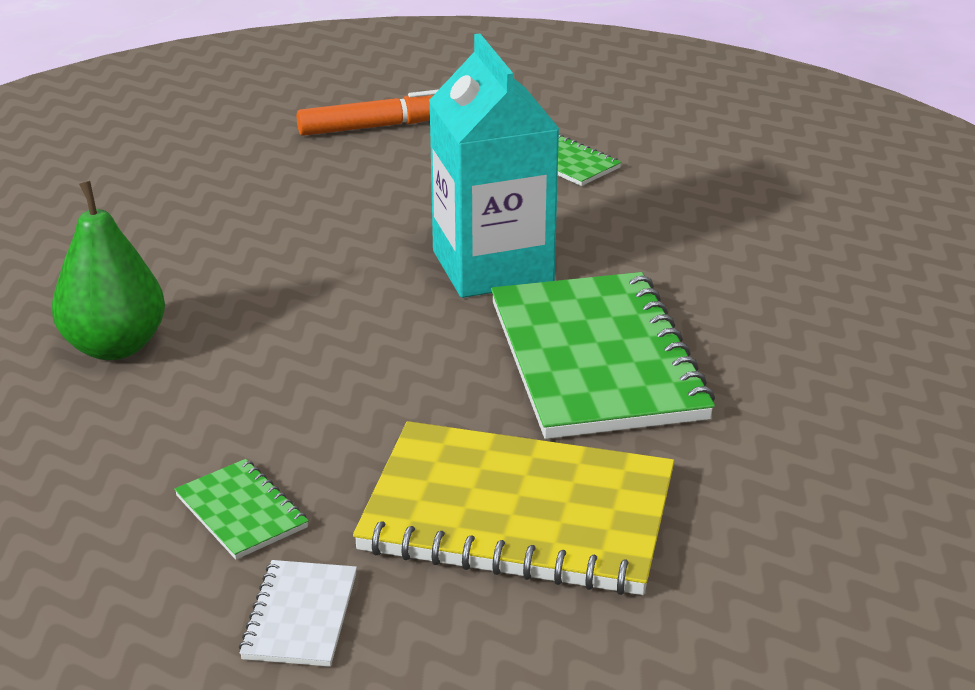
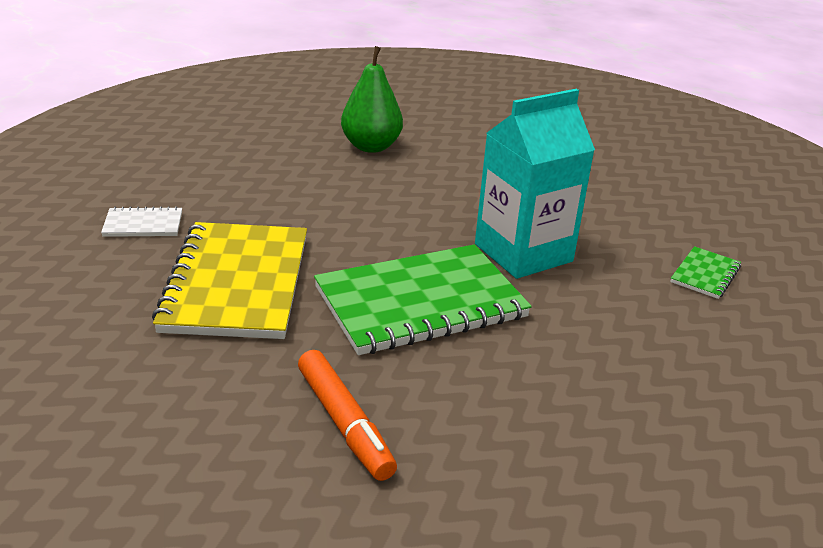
camera: 75 degrees right, 0 degrees up
green notebook [174,459,308,560] -> none
orange marker [297,89,439,136] -> orange marker moved to [298,350,397,481]

